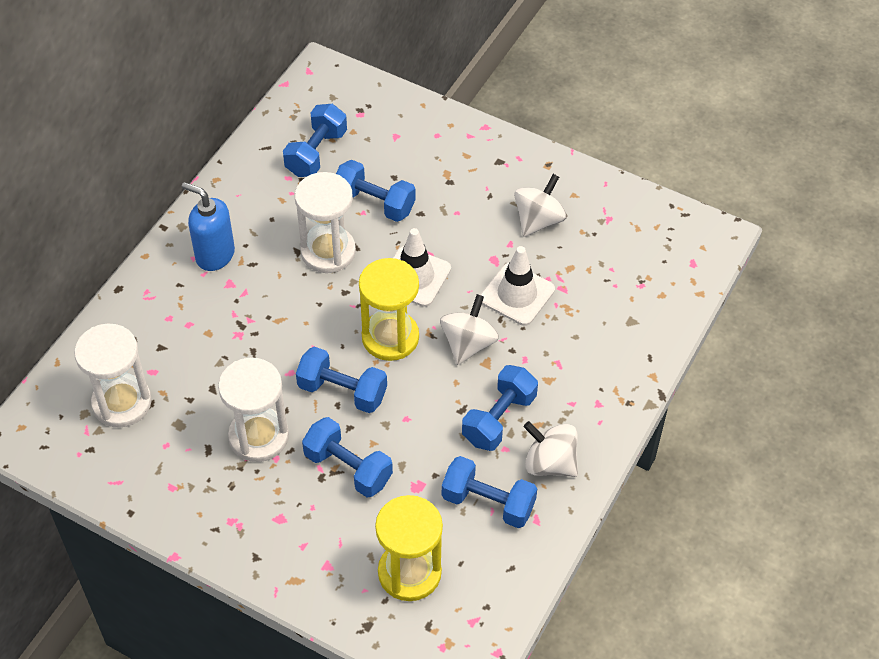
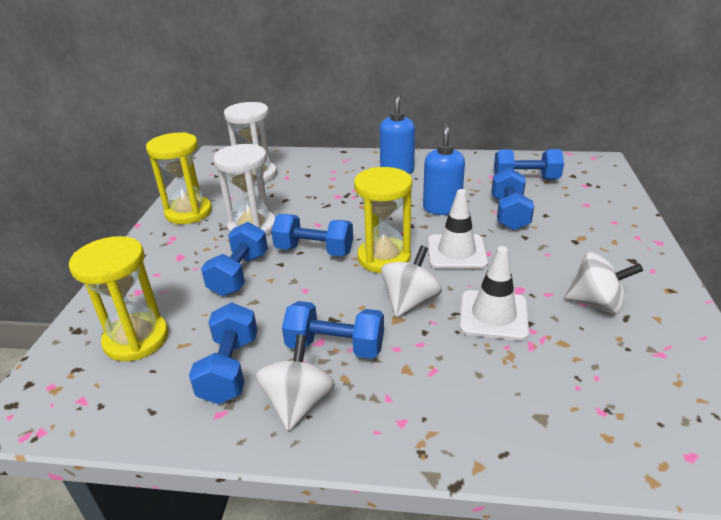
camera: 70 degrees right, 20 degrees down
white hourglass [295,172,356,273] -> blue soap dispenser [423,122,465,215]
blue dumbbell [296,346,387,413] -> blue dumbbell turned 75 degrees counterclockwise [271,214,353,256]
white spinning top [440,294,499,365] -> white spinning top turned 60 degrees counterclockwise [381,246,442,317]
none -> yellow hourglass [146,132,212,224]

